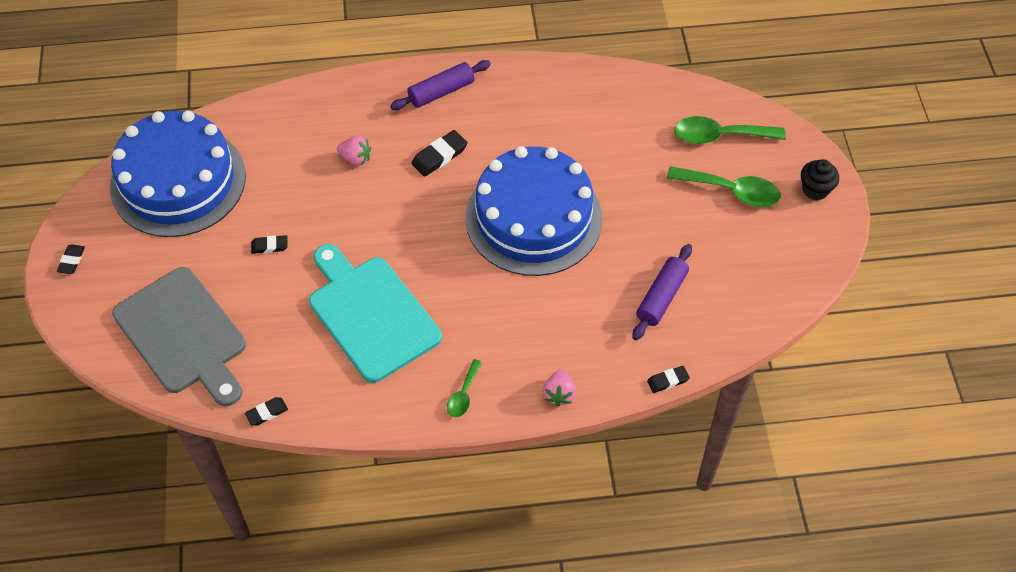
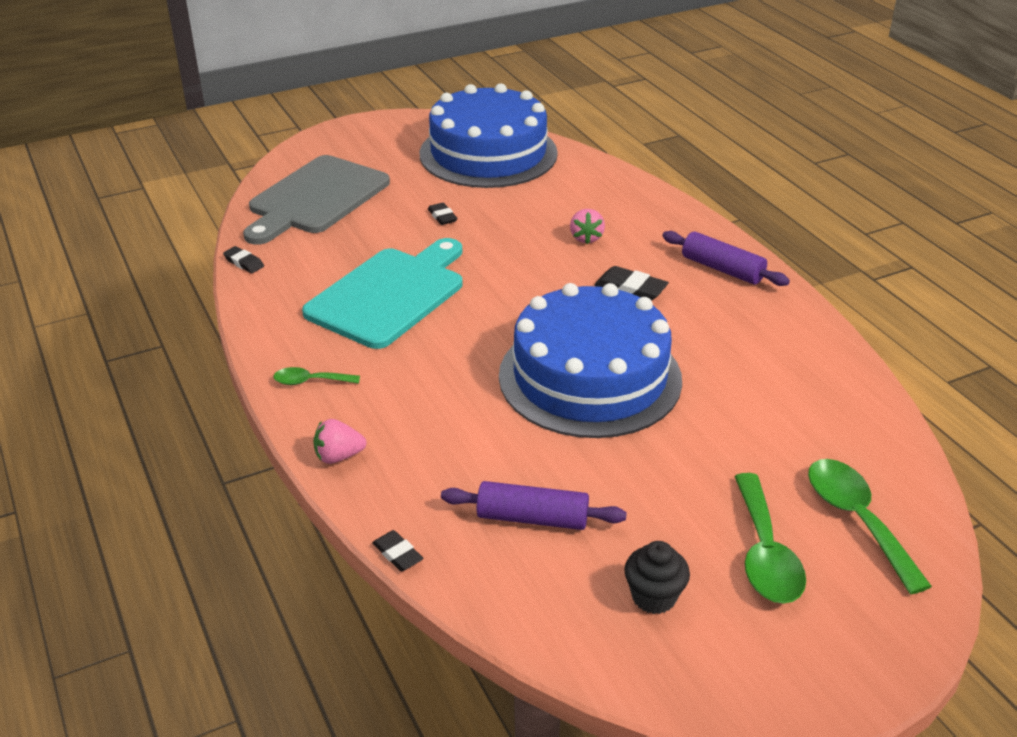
camera: 70 degrees right, 20 degrees down
black eraser [57,244,85,274] -> none
black cupcake [801,159,839,200] -> black cupcake moved to [624,541,690,614]

